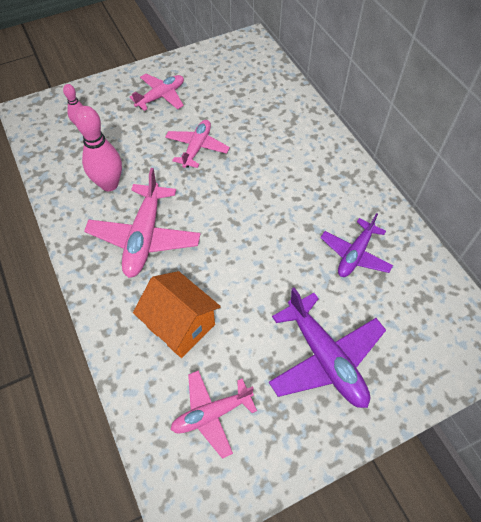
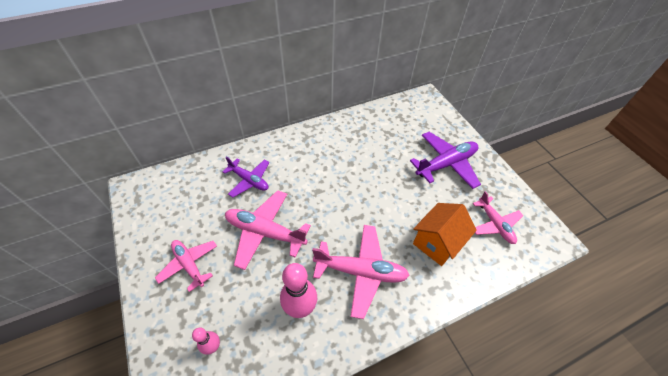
camera: 90 degrees left, 5 degrees down
pink plane [165,120,230,168] -> pink plane [225,190,311,270], size x1.54
purple plane [320,213,393,277] -> purple plane moved to [222,156,269,197]

